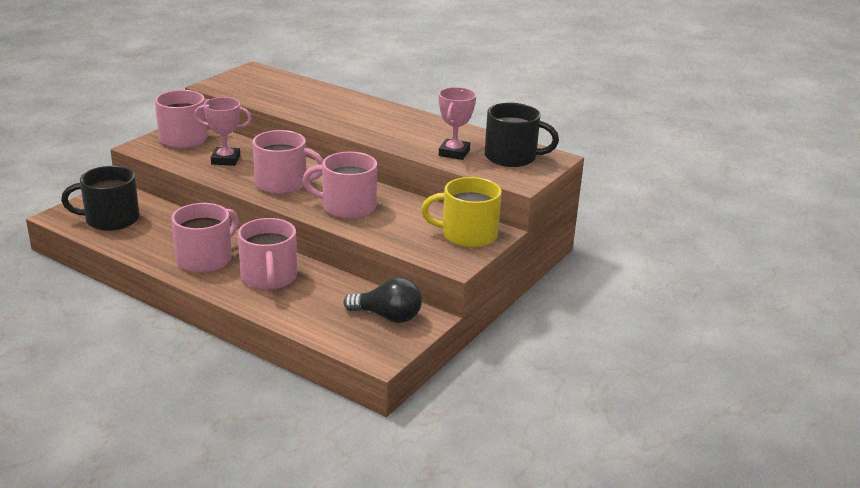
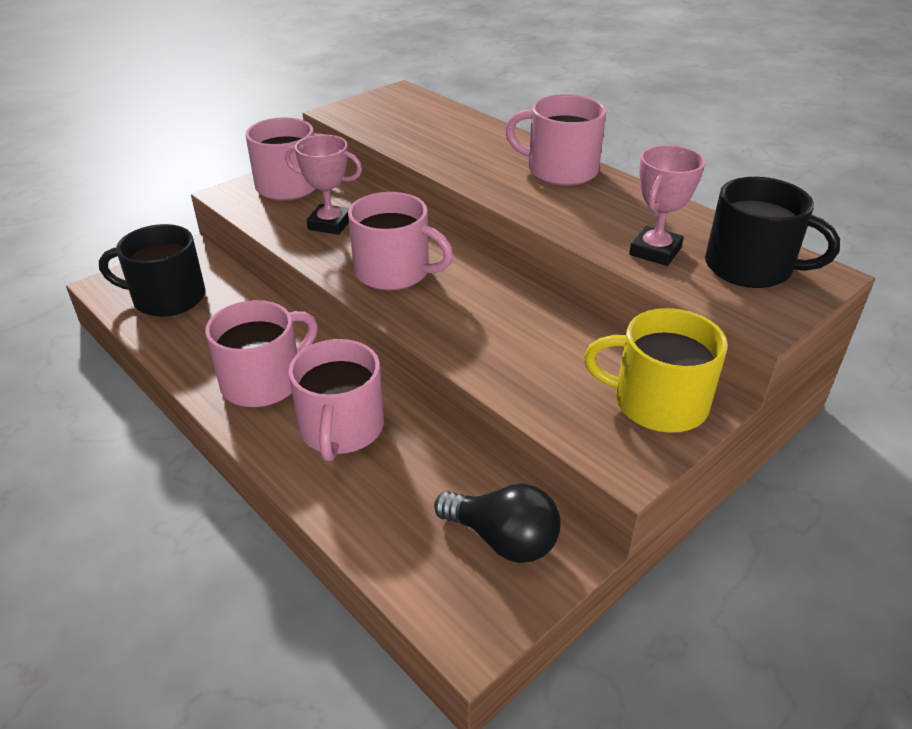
camera: 15 degrees right, 10 degrees up
pink mug [303,152,377,219] -> pink mug moved to [505,94,606,186]

